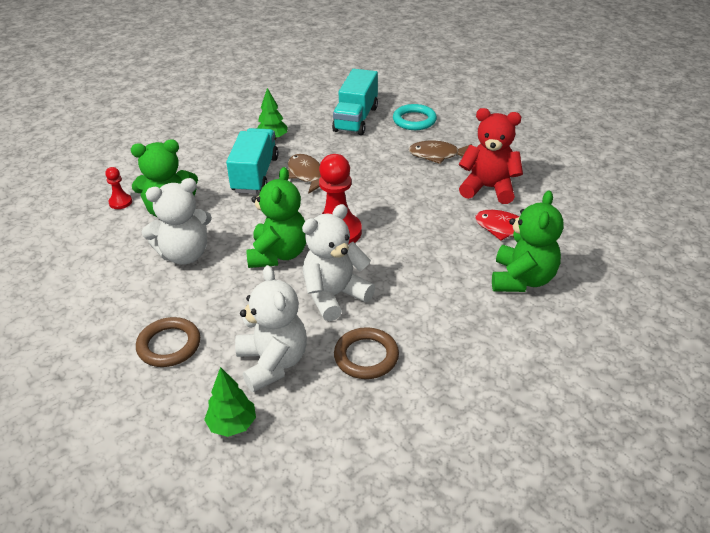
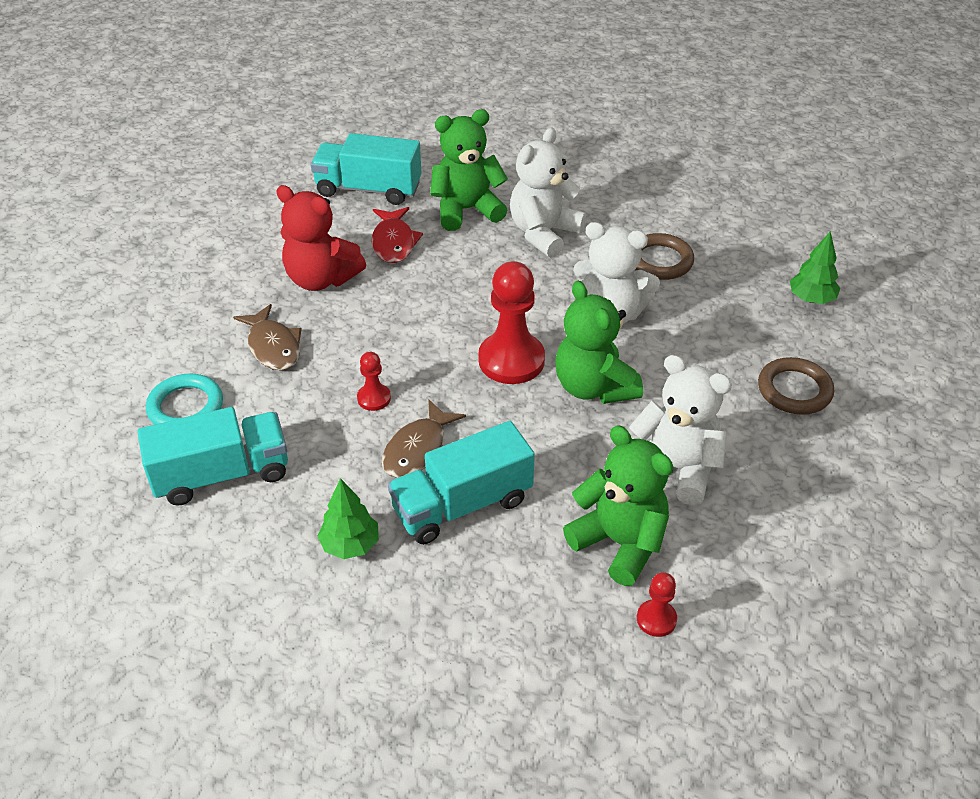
camera: 125 degrees left, 5 degrees up
white teddy bear [235,265,307,392] -> white teddy bear moved to [510,128,586,258]
green teddy bear [246,167,306,268] -> green teddy bear turned 90 degrees counterclockwise [555,281,643,404]
red teddy bear [459,108,523,204] -> red teddy bear turned 45 degrees counterclockwise [276,185,366,291]
none -> turquoise truck [311,133,422,205]
none -> red pawn [357,352,391,411]

